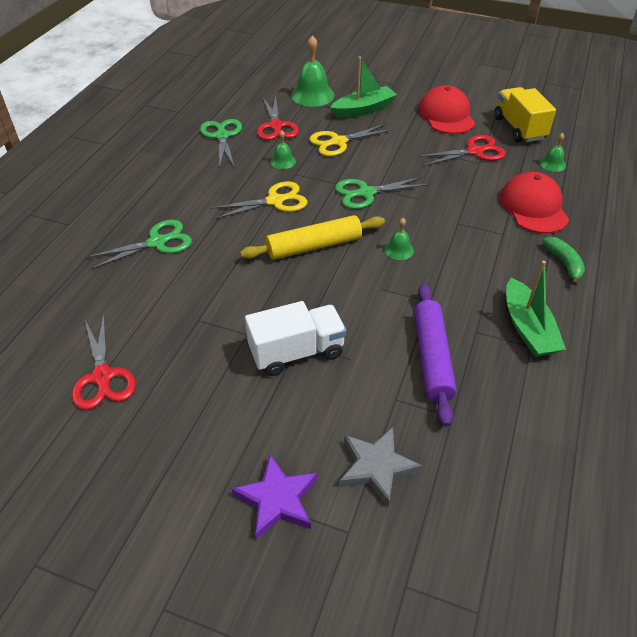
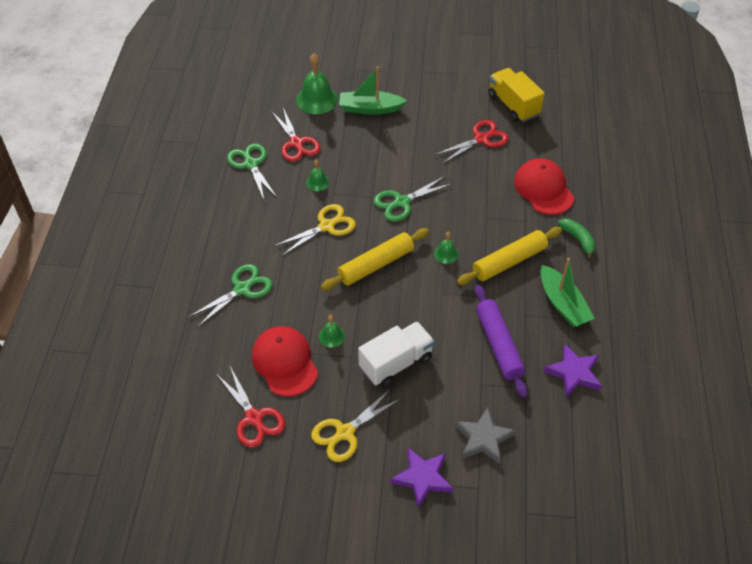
camera: 15 degrees left, 5 degrees up
yellow scissors [309,124,393,156] -> yellow scissors moved to [311,389,402,462]
green boat [330,56,397,118] -> green boat turned 135 degrees counterclockwise [339,66,407,115]
red cap [418,85,475,134] -> red cap moved to [252,326,318,396]
green bell [540,133,566,172] -> green bell moved to [319,315,345,348]
none -> yellow rolling pin [457,227,562,285]
none -> purple star [544,344,602,397]

